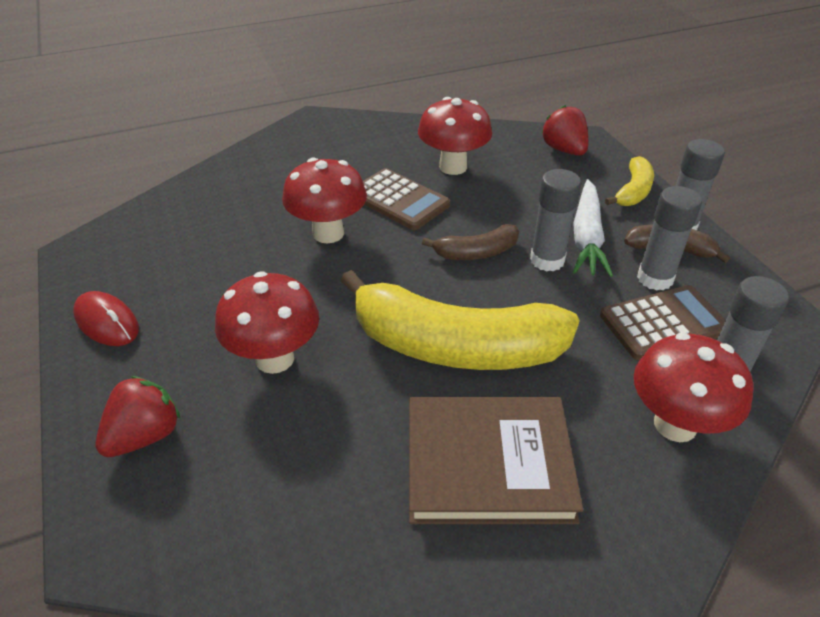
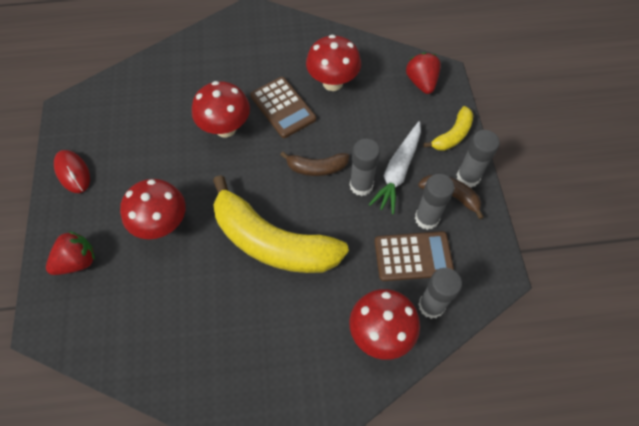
camera: 15 degrees right, 20 degrees up
brown book [409,397,583,524] -> none

